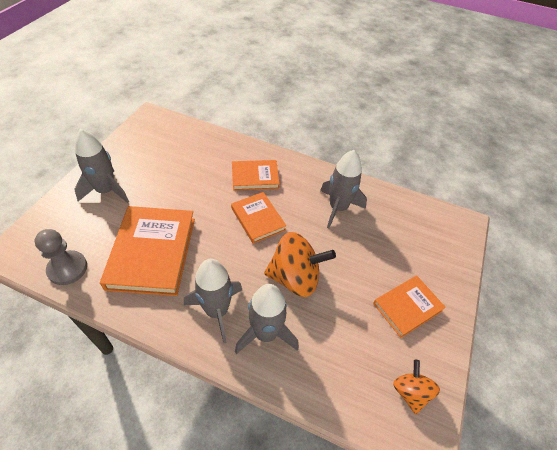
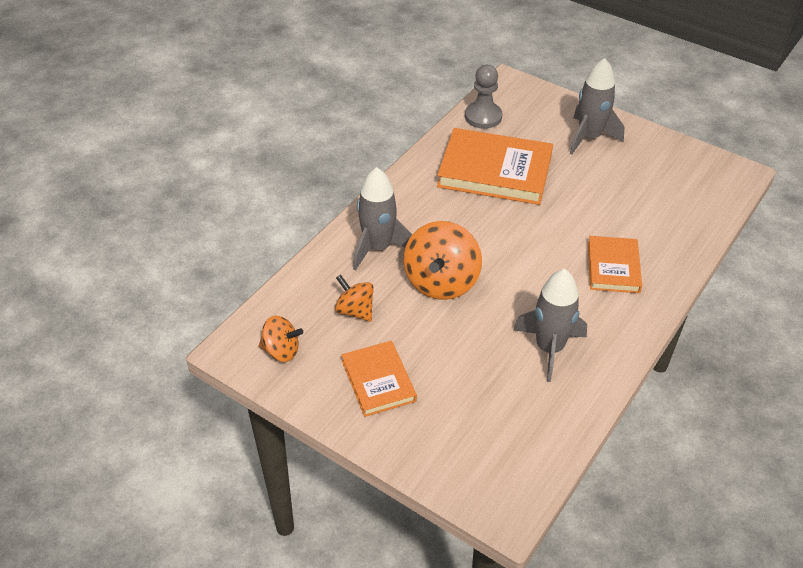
camera: 105 degrees right, 5 degrees down
grey rocket [184,259,242,343] -> none
orange book [231,192,286,244] -> none
none -> orange spinning top [335,274,374,322]

